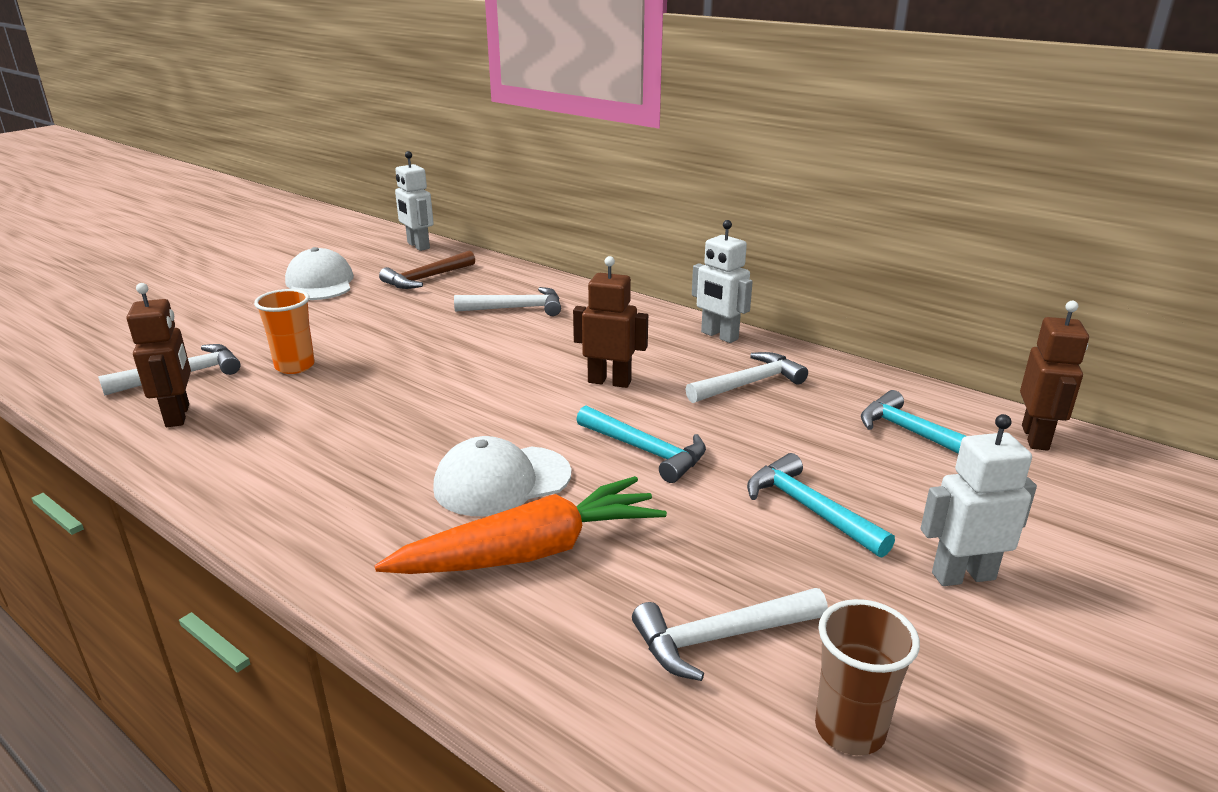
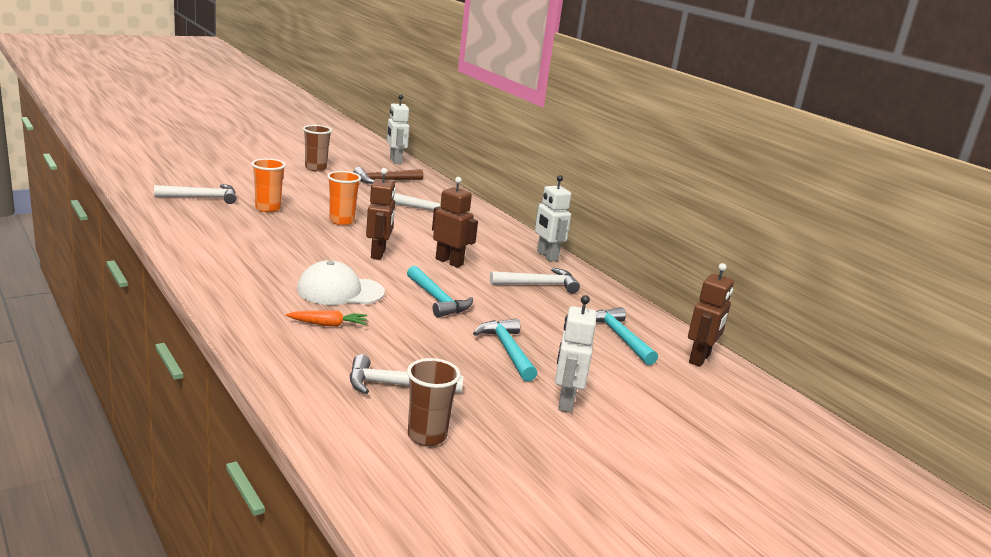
camera: 15 degrees right, 5 degrees down
brown robot [126,283,191,427] -> brown robot moved to [366,168,396,260]
white cap [285,247,354,300] -> brown cup [303,125,332,171]
orange carrot [375,476,667,574] -> orange carrot [286,310,367,327], size x0.47
white robot [921,414,1037,586] -> white robot turned 90 degrees counterclockwise [555,295,597,413]
none -> orange cup [327,171,361,225]

